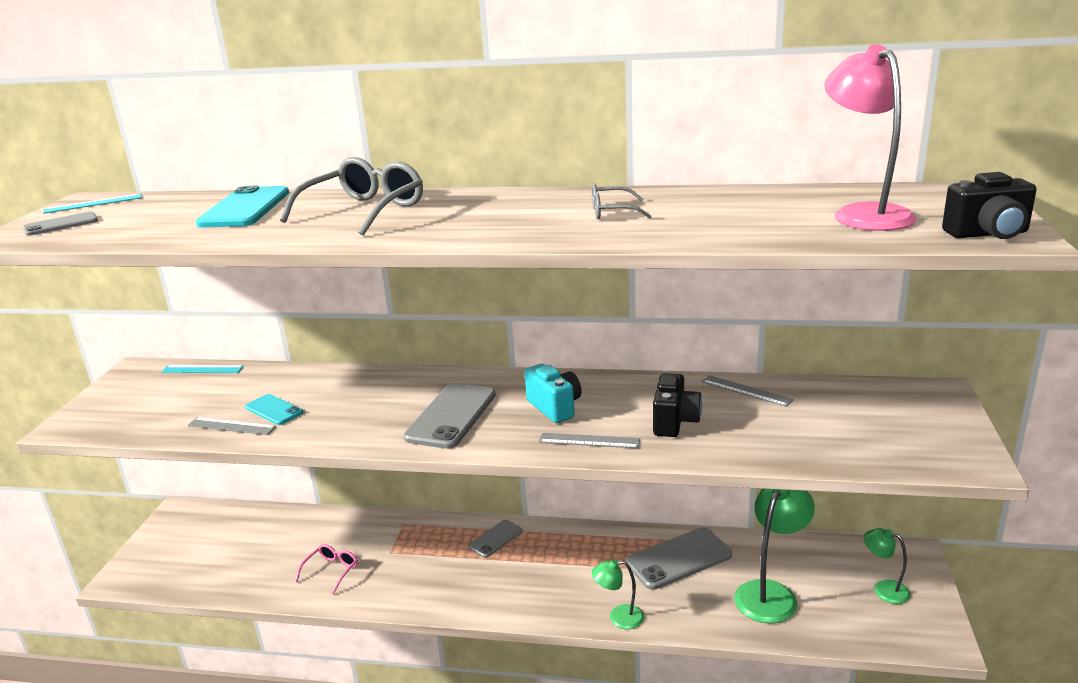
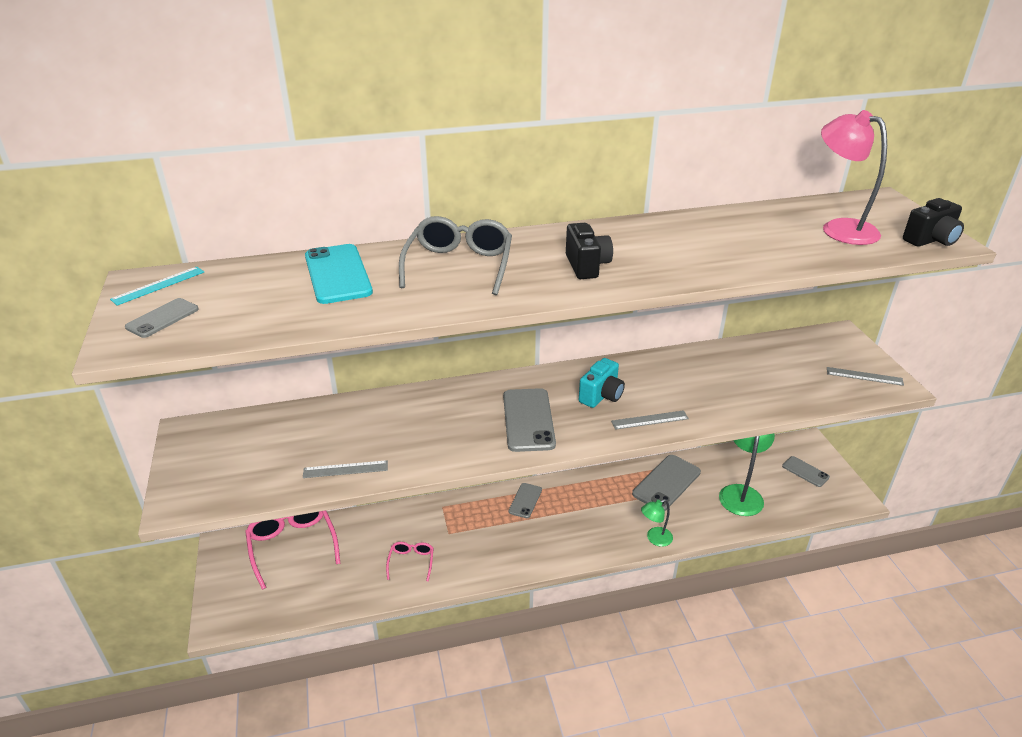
camera: 25 degrees left, 10 degrees up
turquoise ruler [161,365,244,373] -> none
turquoise phone [245,394,303,425] -> none
turquoise camera [525,364,581,423] -> turquoise camera turned 90 degrees clockwise [579,358,625,408]
grey glasses [592,183,652,219] -> none
black camera [653,373,702,437] -> black camera moved to [566,223,613,279]
grey ruler [702,375,794,407] -> grey ruler moved to [827,367,904,386]
green lamp [864,528,911,604] -> grey phone [782,456,830,487]
none -> pink glasses [245,511,340,590]

